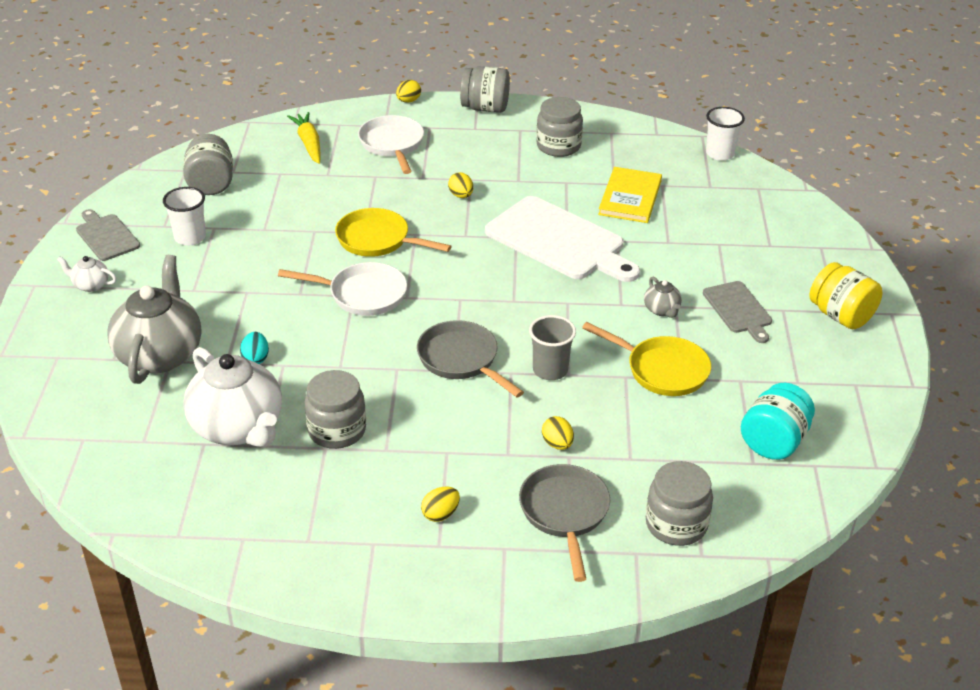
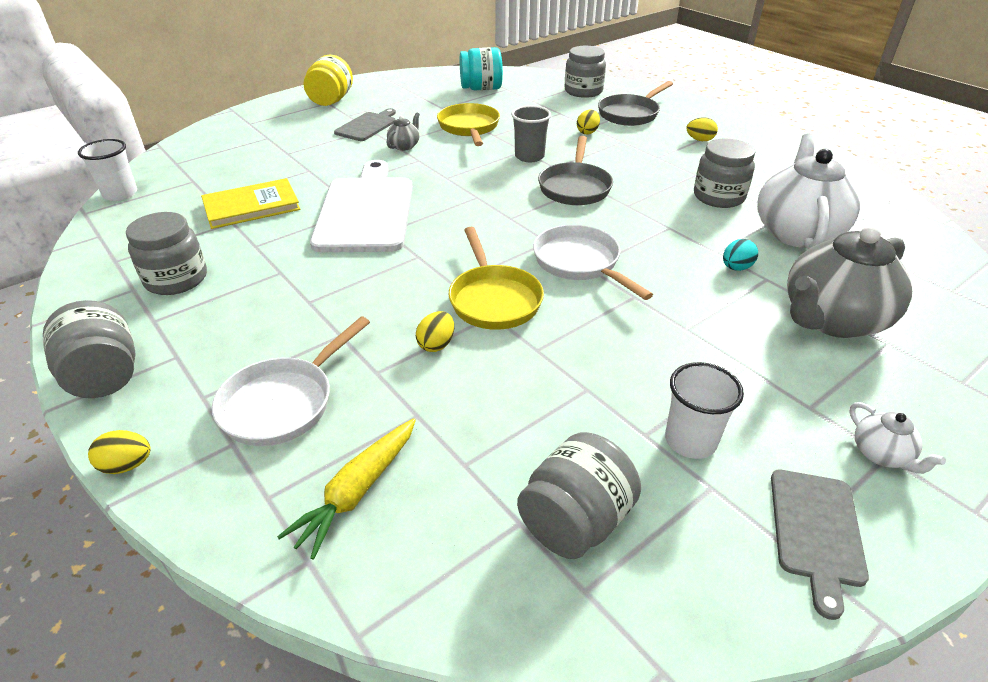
camera: 130 degrees left, 0 degrees up
yellow egg [448,172,473,198] -> yellow egg moved to [416,311,454,352]

